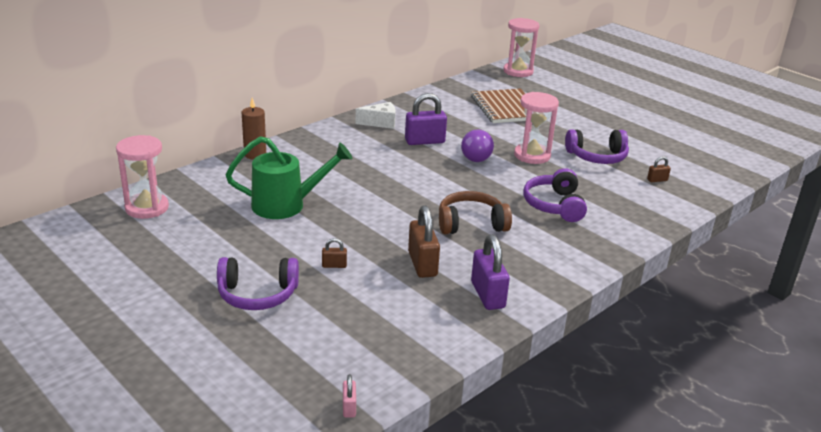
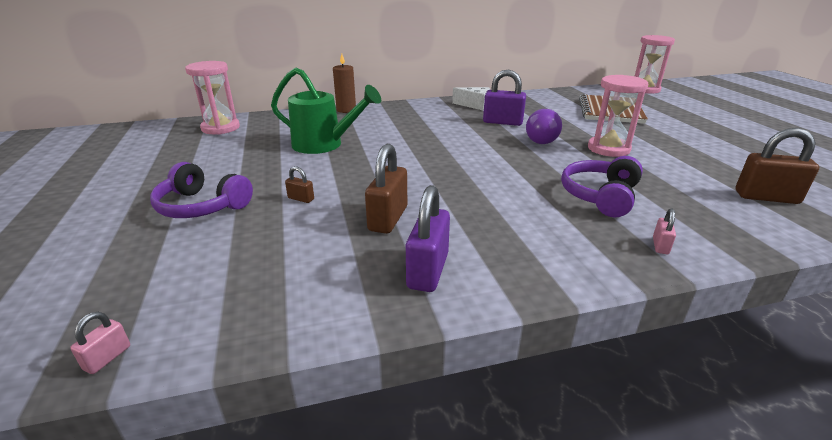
camera: 30 degrees right, 0 degrees up
brown headphones [439,191,512,234] -> none
purple headphones [565,129,629,164] -> none
brown padlock [647,156,671,182] -> brown padlock [735,128,819,204], size x2.06
none -> pink padlock [653,208,676,254]

